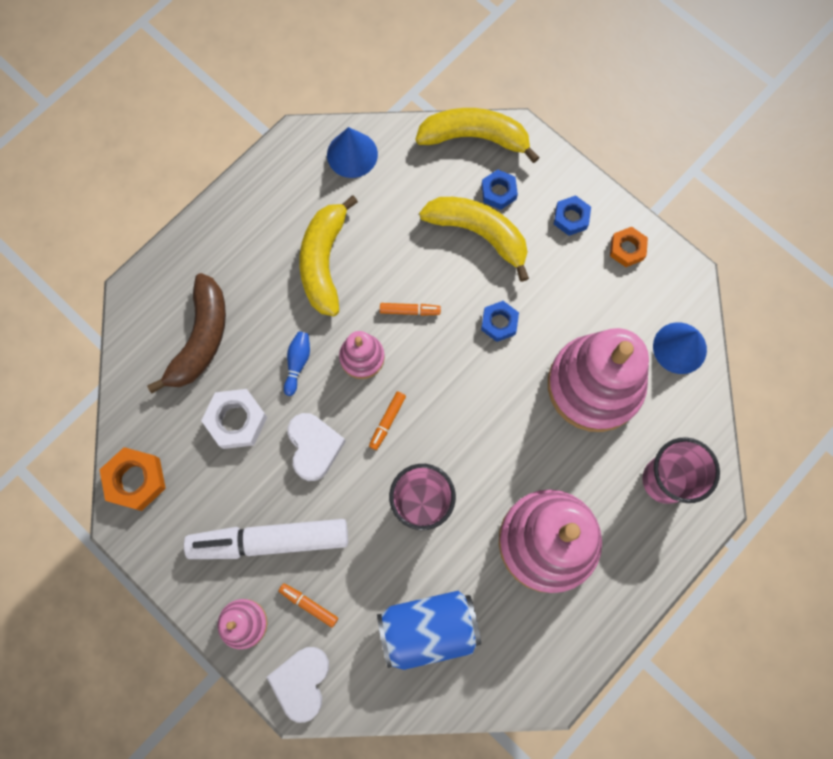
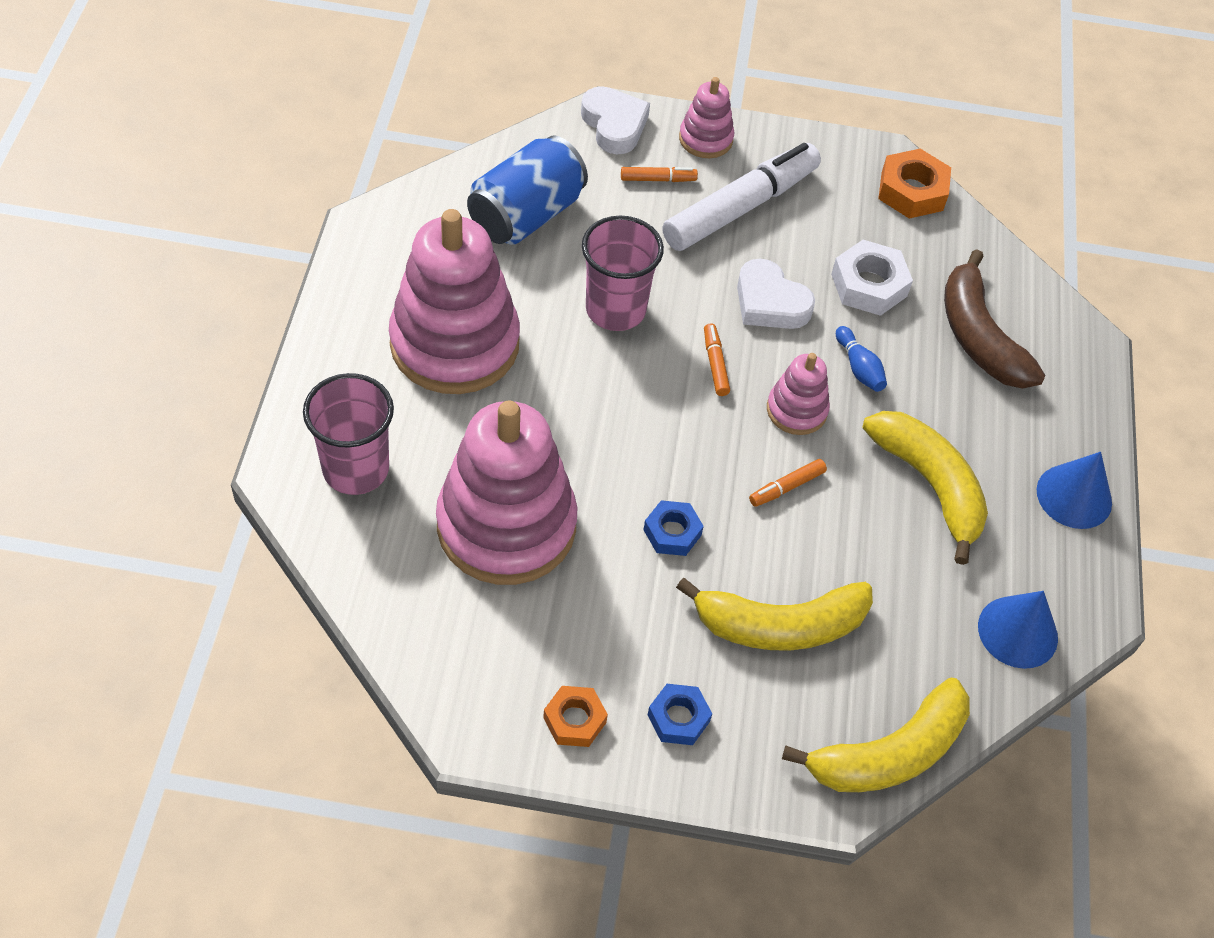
camera: 140 degrees right, 20 degrees down
blue nut [481,169,518,210] -> none
blue cone [653,322,707,374] -> blue cone moved to [1037,452,1112,529]

